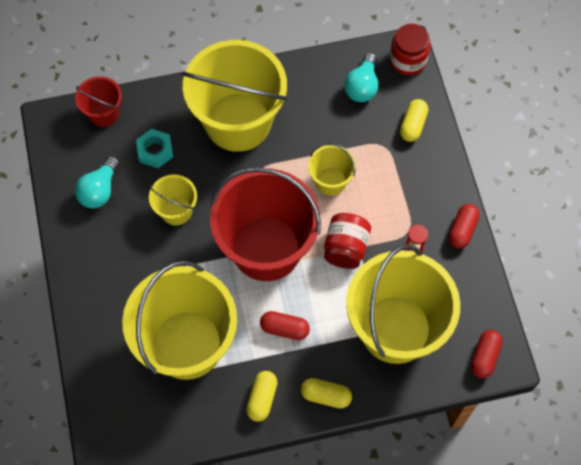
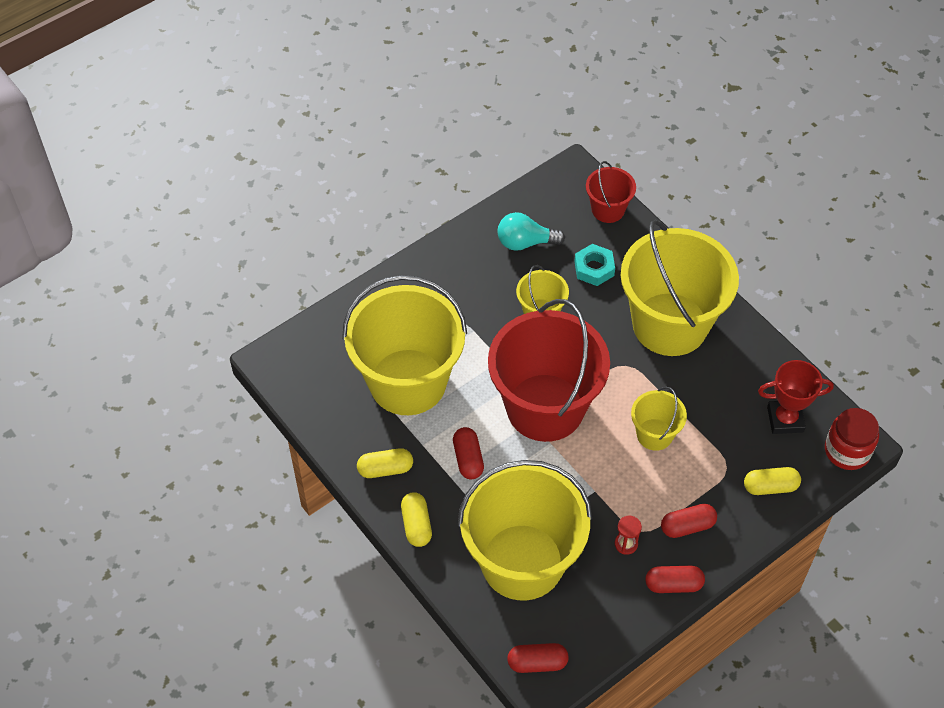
camera: 65 degrees right, 10 degrees down
red jar [324,213,371,269] -> none
turquoise light bulb [344,53,378,102] -> red trophy [758,360,834,434]
none -> red capsule [661,504,717,538]

